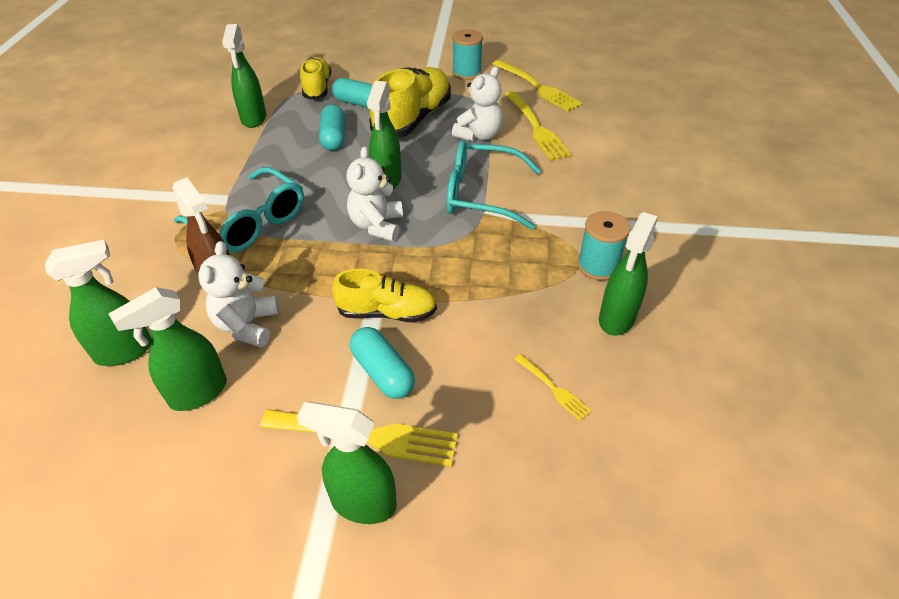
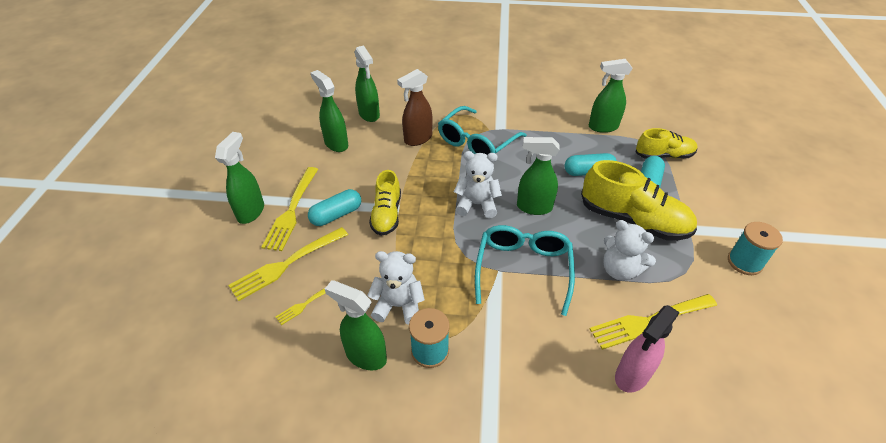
camera: 90 degrees right, 0 degrees up
white teddy bear [198,241,279,347] -> white teddy bear moved to [367,251,425,325]
yellow fork [493,60,583,112] -> yellow fork moved to [228,227,348,301]
none -> pink spray bottle [615,305,680,393]

